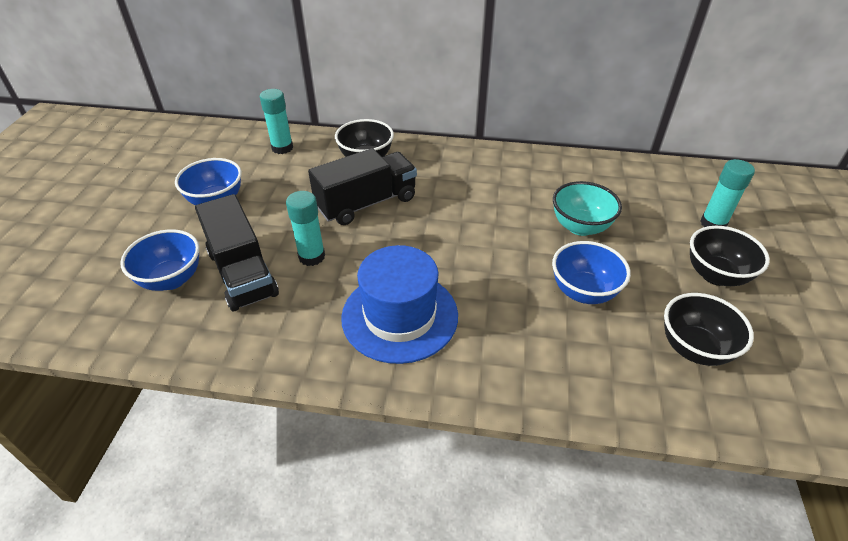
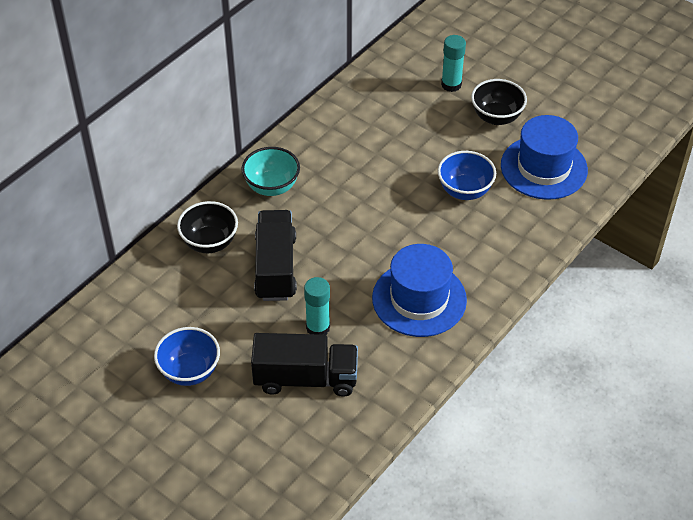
camera: 60 degrees left, 5 degrees up
blue bowl [120,229,200,291] -> none
turquoise glue stick [260,89,293,154] -> none
turquoise bowl [553,181,622,236] -> turquoise bowl moved to [241,147,300,196]
black bowl [664,293,754,366] -> blue hat [501,115,588,200]

